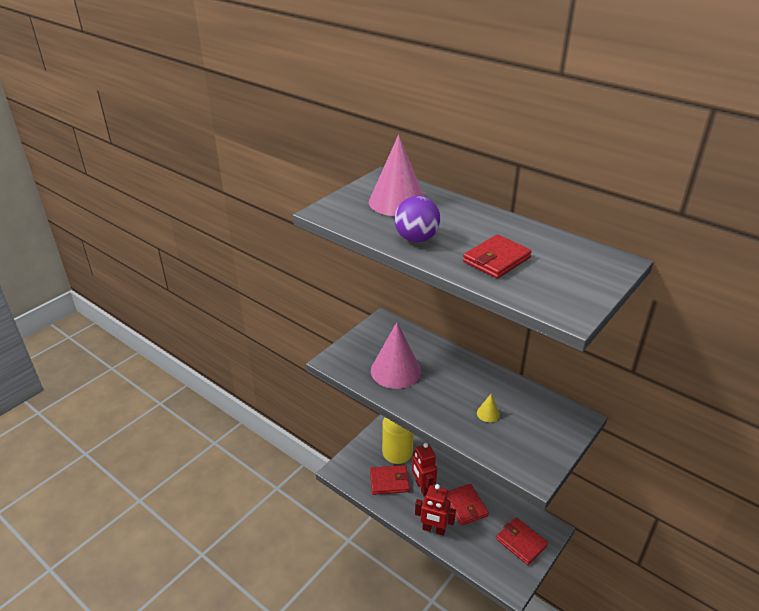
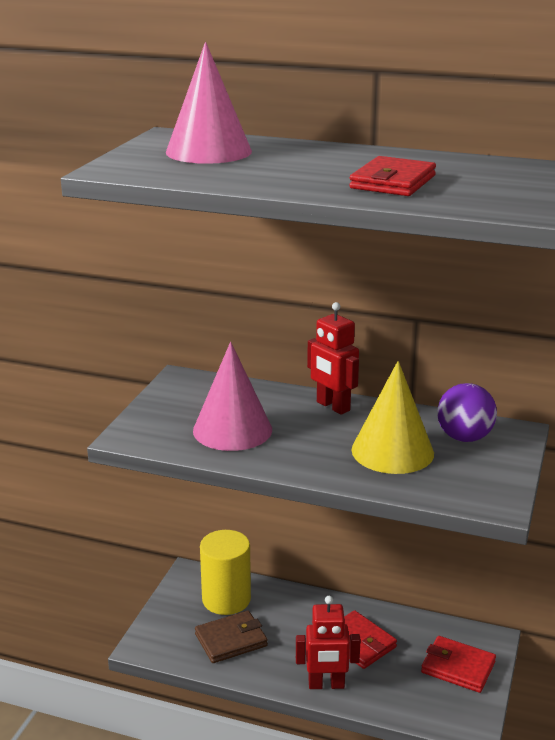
camera: 20 degrees left, 10 degrees down
red wallet [370,465,410,495] -> brown wallet [195,611,268,663]
purple ball [394,196,440,242] -> purple ball moved to [437,383,497,442]
red robot [412,443,437,497] -> red robot moved to [307,302,359,415]
yellow cone [477,394,500,422] -> yellow cone [351,361,434,474], size x2.37

